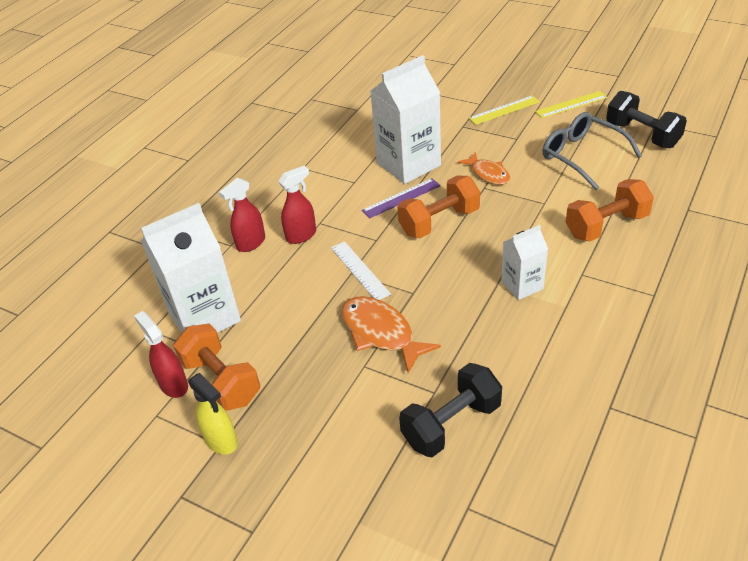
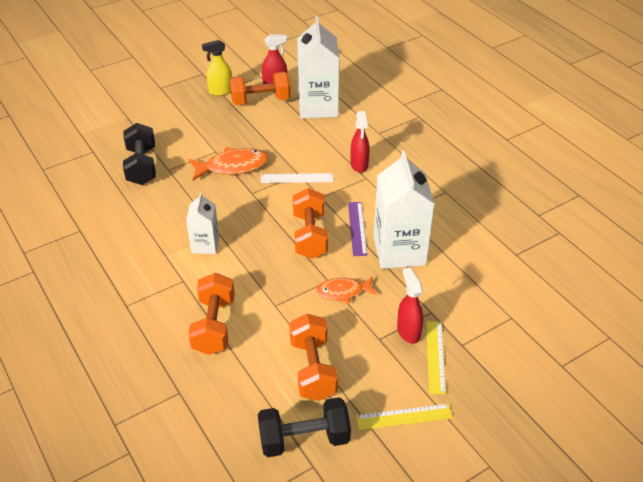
camera: 115 degrees right, 0 degrees up
red spray bottle [219,178,265,252] -> red spray bottle moved to [397,267,423,344]
yellow ruler [535,91,607,118] -> yellow ruler turned 75 degrees clockwise [356,404,453,430]
grey glasses [542,112,642,190] -> orange dumbbell [289,314,338,401]

